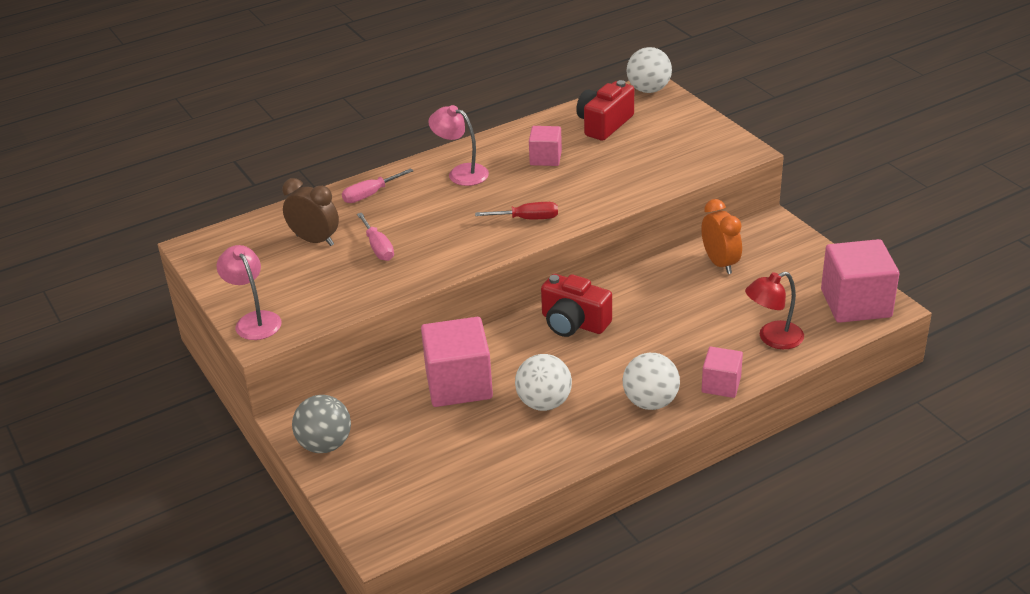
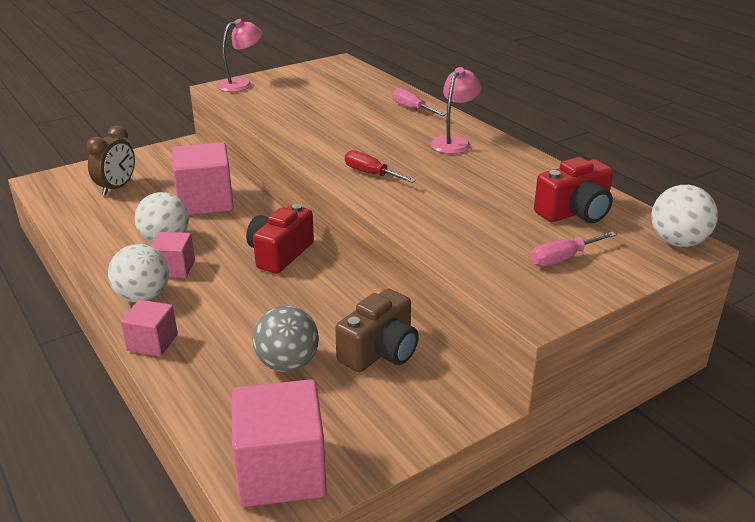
camera: 85 degrees right, 5 degrees down
brown clock [282,178,339,246] -> brown clock moved to [87,126,135,196]
grey ball [292,395,351,453] -> grey ball moved to [252,306,319,372]
pink screwdriver [357,213,394,261] -> pink screwdriver moved to [531,232,617,266]
red screwdriver [475,202,558,219] -> red screwdriver turned 135 degrees clockwise [345,150,416,183]
pink cube [529,126,562,166] -> pink cube moved to [151,232,195,278]
red camera [576,80,634,141] -> red camera turned 120 degrees clockwise [534,157,613,223]
orange clock [701,199,742,274] -> brown camera [335,289,419,372]
red lamp [745,272,804,349] -> none

